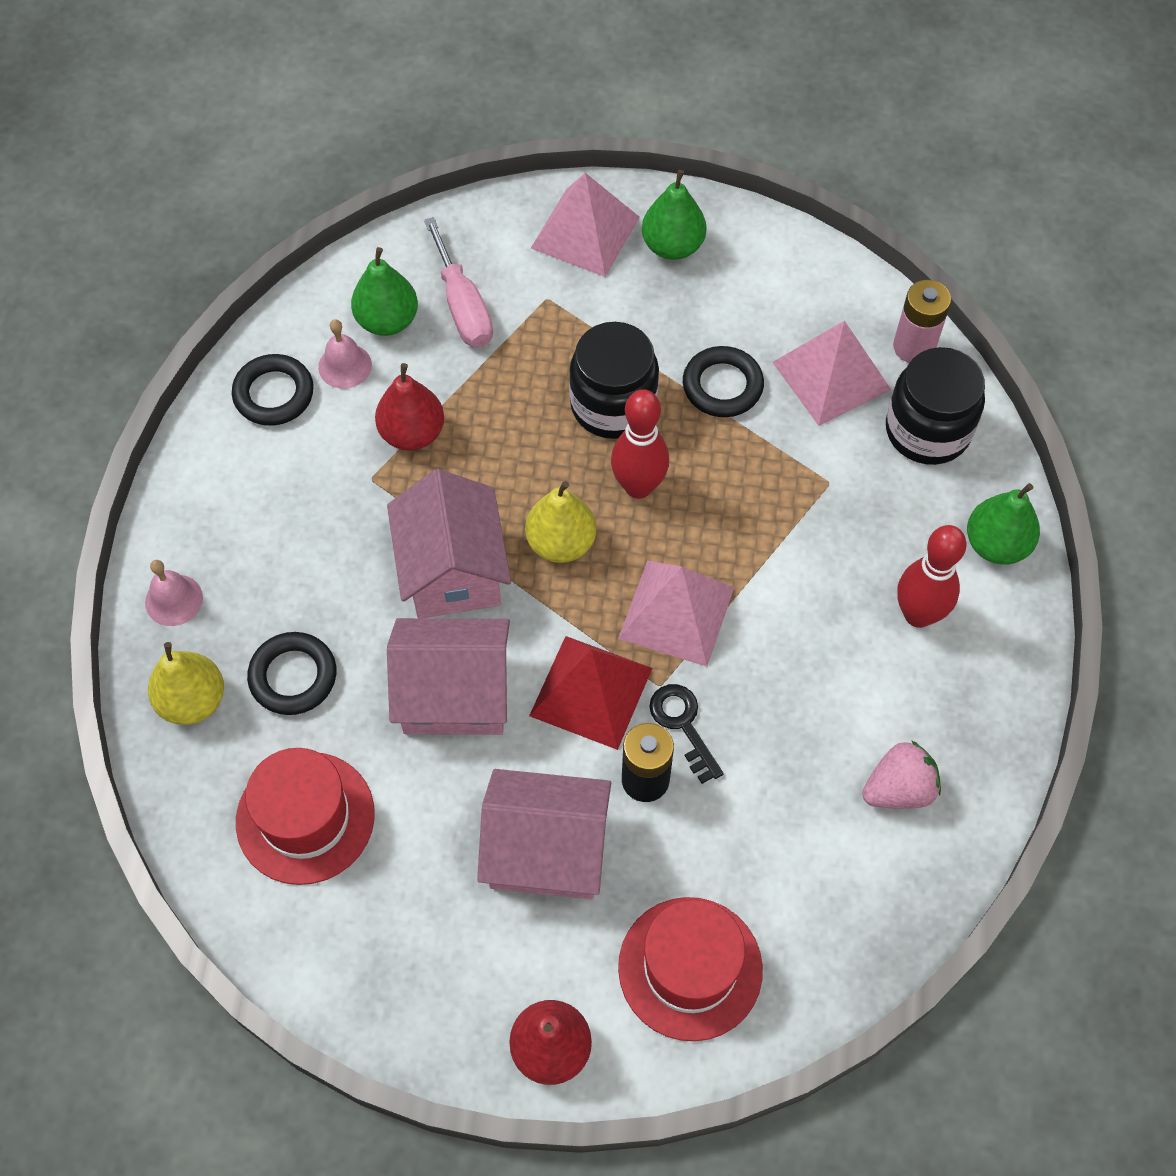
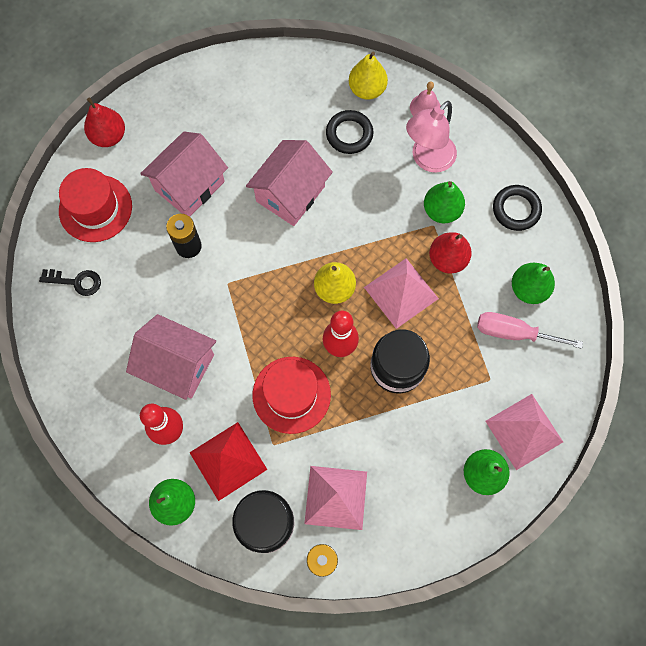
camera: 125 degrees right, 10 degrees up
red hat [236,748,375,885] -> red hat moved to [252,357,331,434]
pink bell [318,319,372,389] -> none
pink house [387,469,511,618] -> pink house moved to [126,314,216,400]
red pyramid [529,636,652,750] -> red pyramid moved to [189,422,268,501]
pink pyramid [618,561,735,667] -> pink pyramid moved to [364,258,439,329]
black key [649,684,724,784] -> black key moved to [39,269,101,296]
black ring [683,346,764,417] -> none
pink strawberry [862,740,941,809] -> none
none -> pink lamp [406,101,457,173]
none -> green pear [424,181,465,223]

